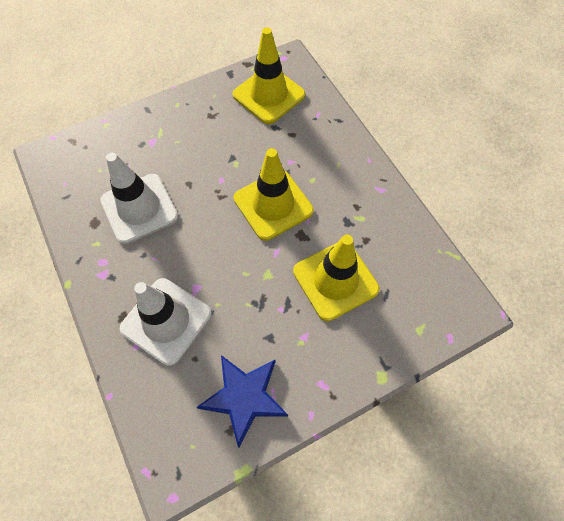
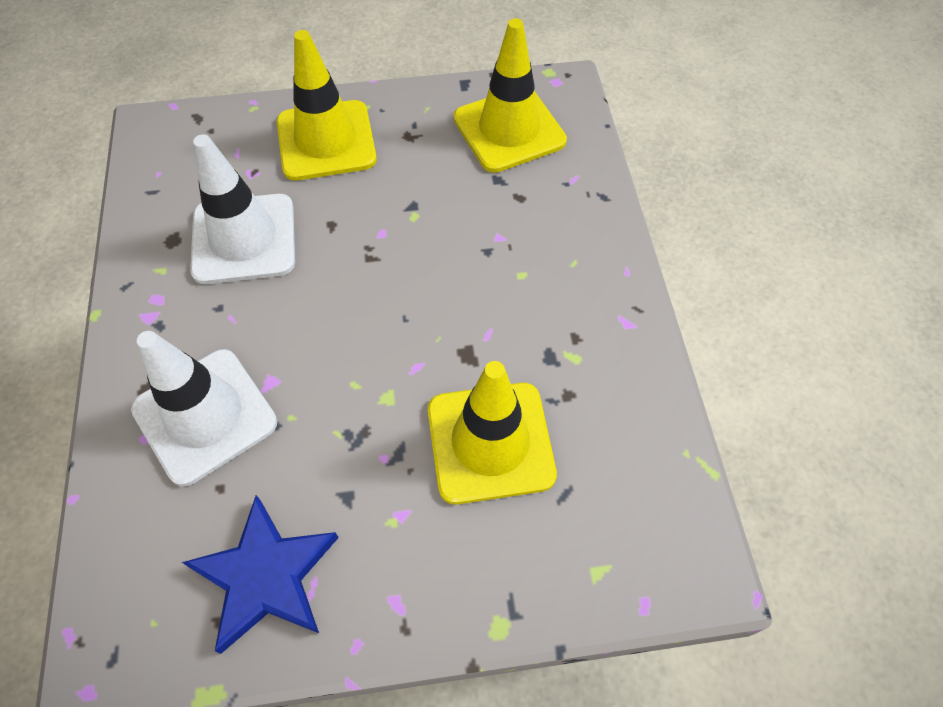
camera: 20 degrees right, 5 degrees down
yellow traffic cone [234,148,314,241] -> yellow traffic cone moved to [277,30,377,181]

